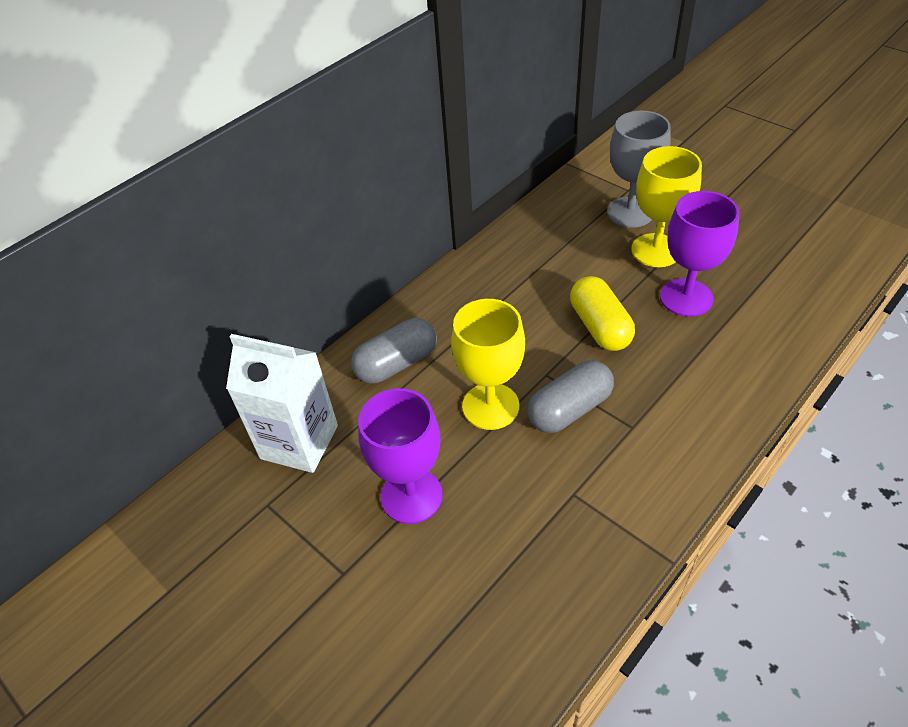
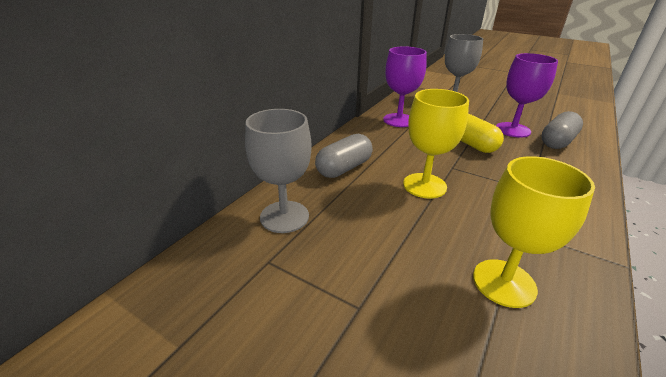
camera: 15 degrees left, 15 degrees down
white carton [226,334,338,473] -> grey goblet [245,109,312,233]
purple goblet [358,388,443,524] -> purple goblet moved to [383,46,427,127]
grey capsule [527,360,614,433] -> grey capsule moved to [542,111,583,149]
yellow goblet [631,146,702,267] -> yellow goblet moved to [473,156,595,308]

